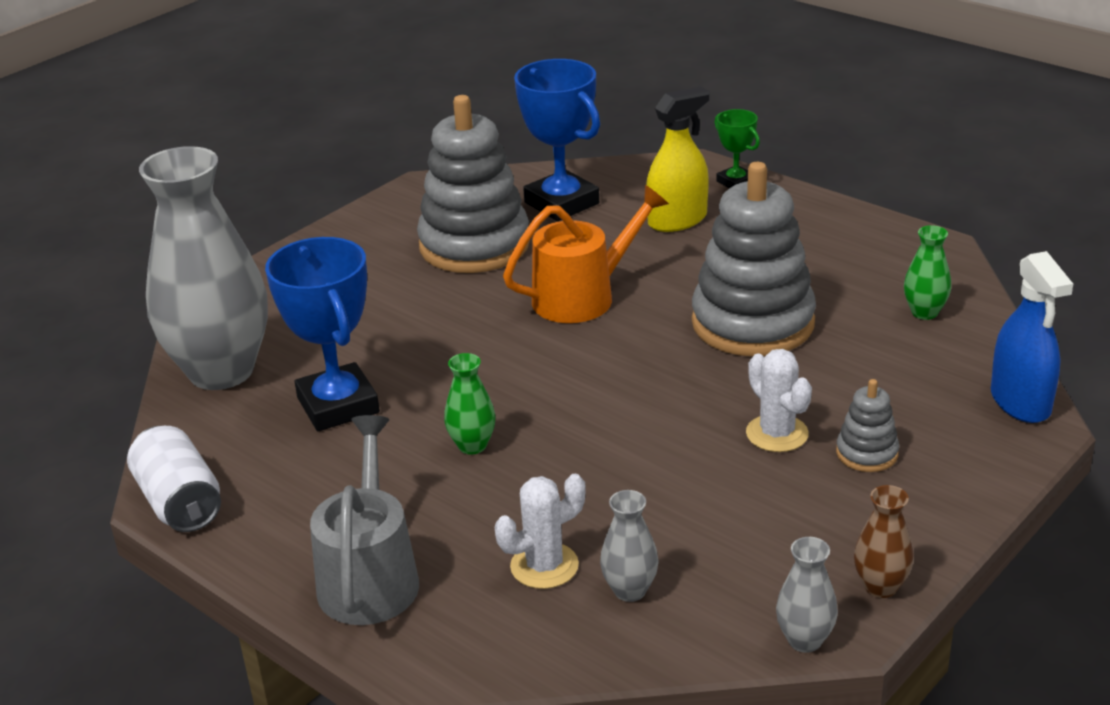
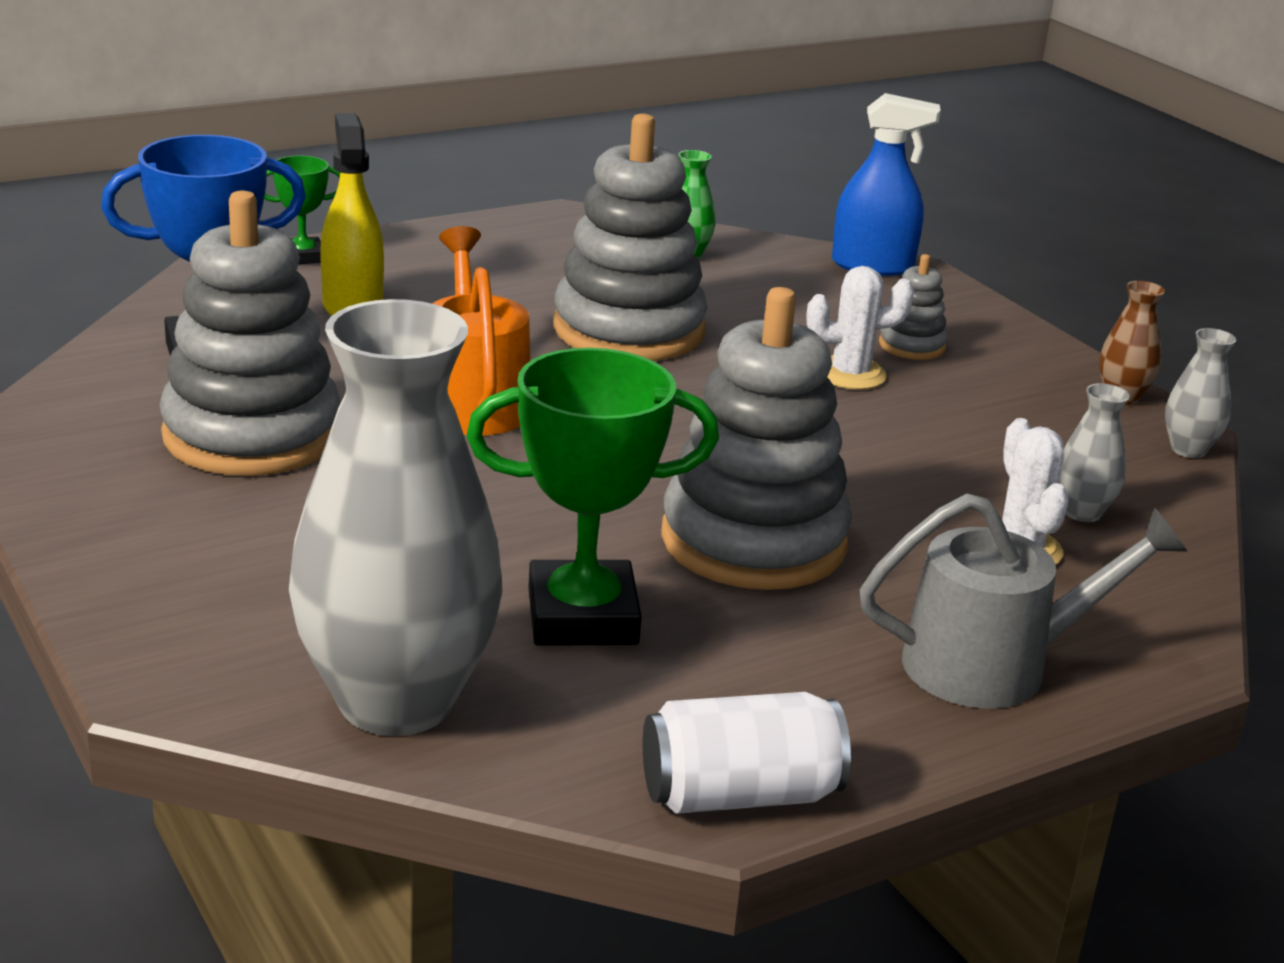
camera: 75 degrees left, 5 degrees down
blue trophy [265,237,380,431] -> green trophy [467,348,719,646]
grey watering can [310,415,419,625] -> grey watering can turned 150 degrees clockwise [859,494,1187,709]
green vase [444,353,495,455] -> grey stacking toy [661,287,852,590]

